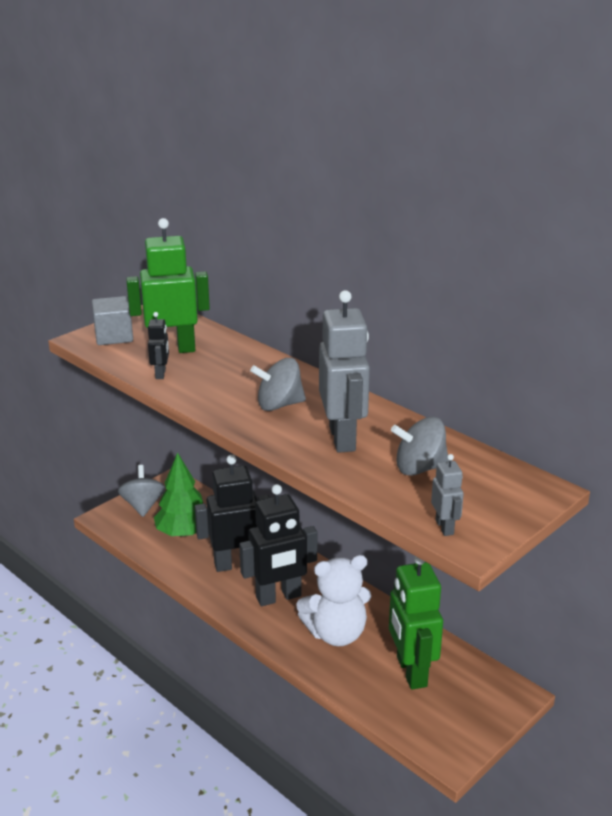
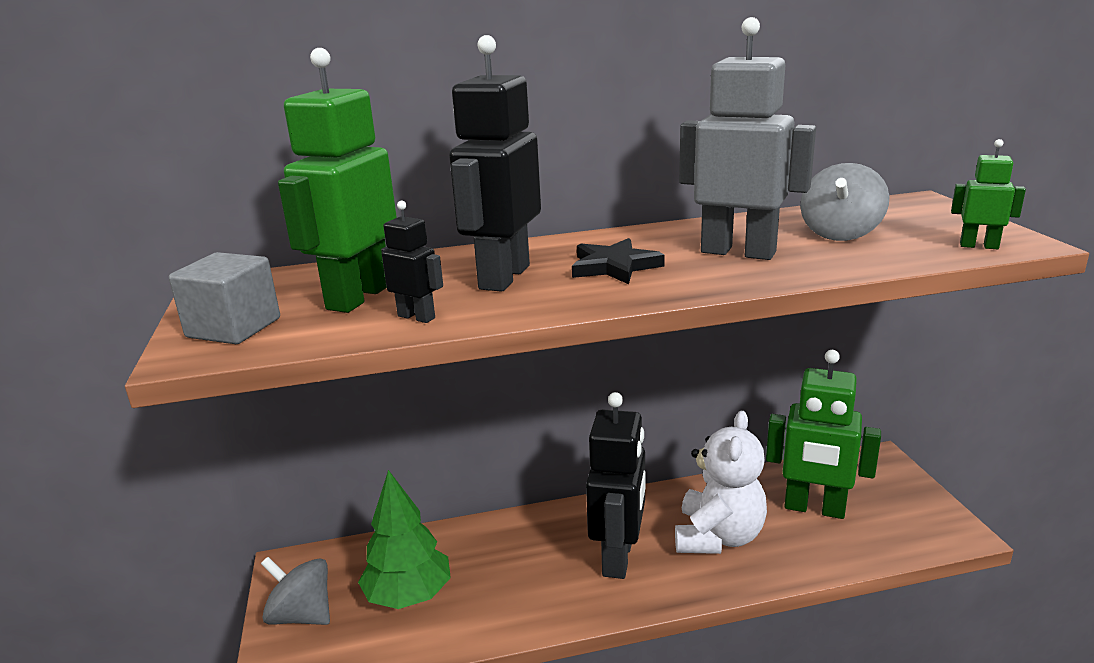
camera: 55 degrees left, 5 degrees down
black robot [195,455,270,572] -> black robot moved to [449,35,541,292]
grey spinning top [250,358,306,411] -> black star [572,238,665,284]
grey robot [431,454,464,536] -> green robot [951,139,1026,249]

